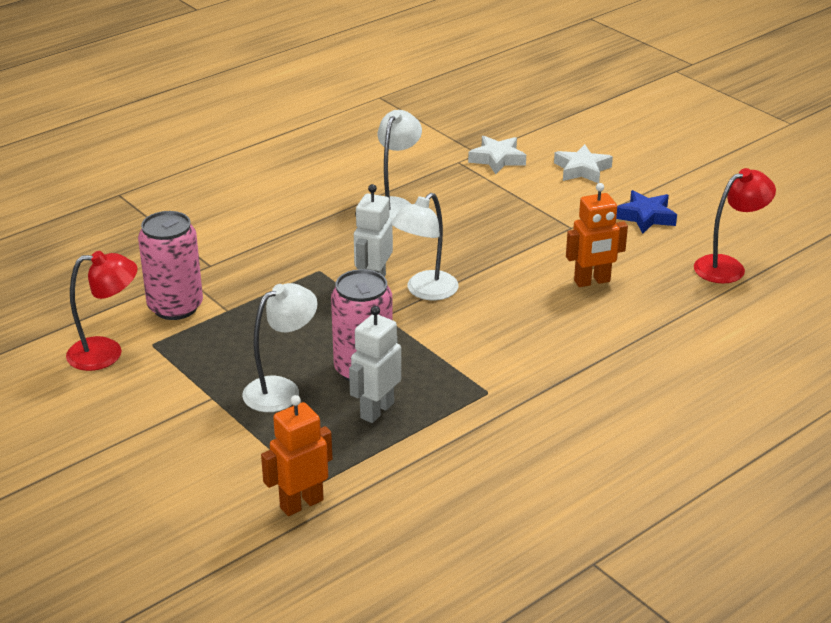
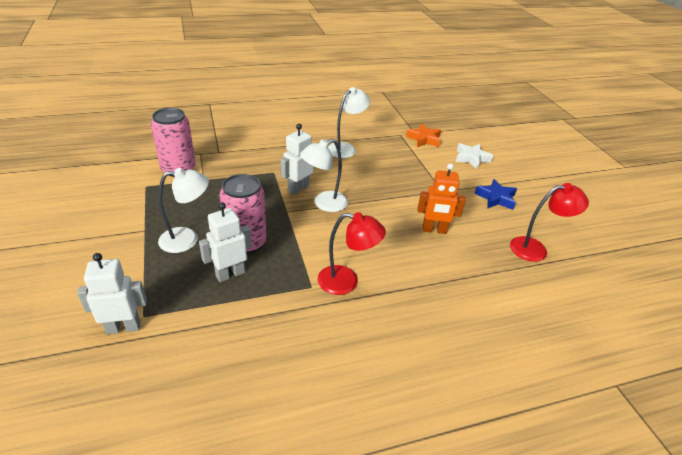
camera: 20 degrees right, 5 degrees up
red lamp [66,251,137,371] -> red lamp moved to [317,212,386,295]
orange robot [261,395,333,516] -> white robot [77,253,147,334]
white star [468,136,526,174] -> orange star [406,124,441,147]

